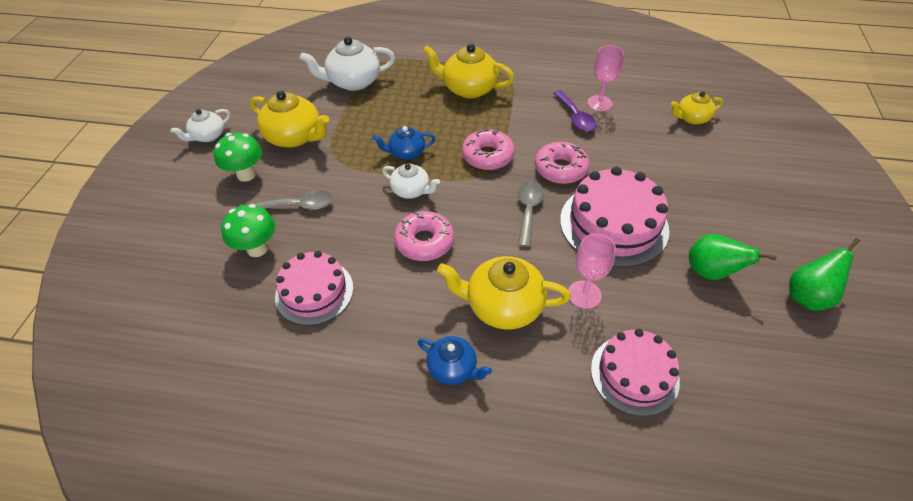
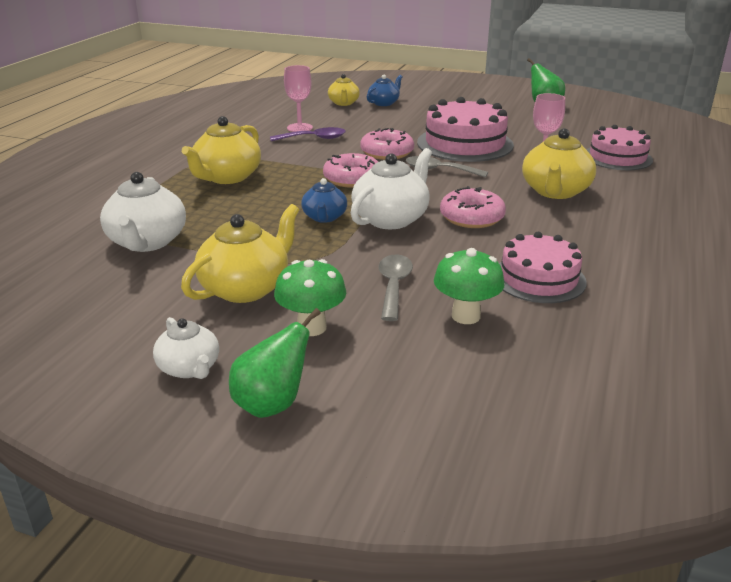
camera: 80 degrees left, 20 degrees down
white teapot [382,163,440,199] -> white teapot [351,148,432,229], size x1.67
blue teapot [418,336,492,385] -> blue teapot moved to [367,75,403,106]
green pear [689,234,776,280] -> green pear moved to [229,308,321,418]

